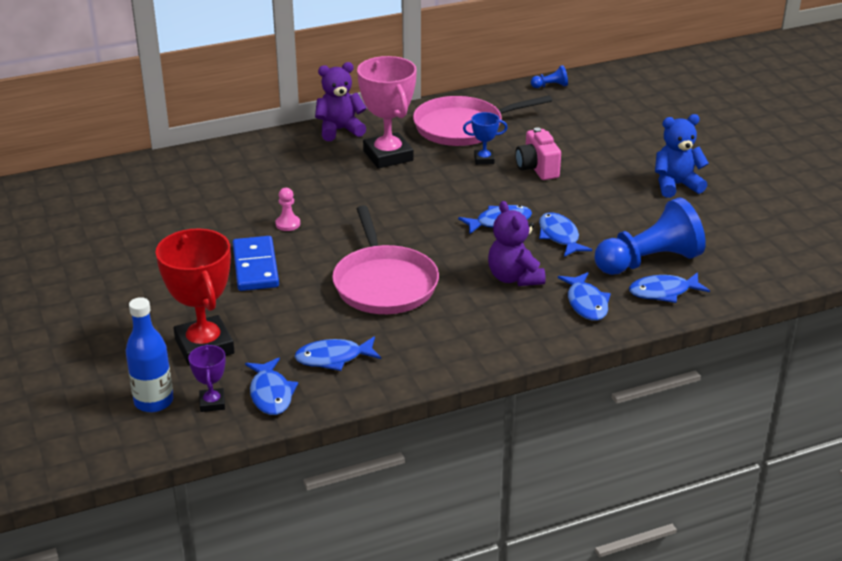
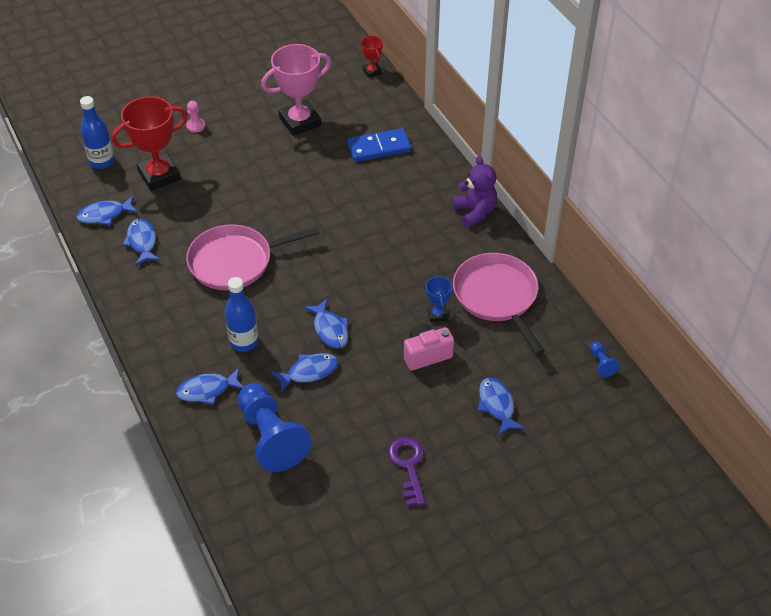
camera: 85 degrees right, 15 degrees up
purple trophy [188,345,226,412] -> none
blue domino [232,236,279,291] -> blue domino moved to [347,128,411,162]
pink pawn [275,188,300,231] -> pink pawn moved to [186,101,205,133]
pink trophy [357,56,417,169] -> pink trophy moved to [261,44,331,136]
purple teddy bear [488,201,546,286] -> blue bottle [225,277,259,352]
blue fish [629,272,710,303] -> blue fish moved to [478,377,525,436]
blue teddy bear [655,114,709,198] -> purple key [388,437,425,506]
none -> red trophy [361,36,383,78]

